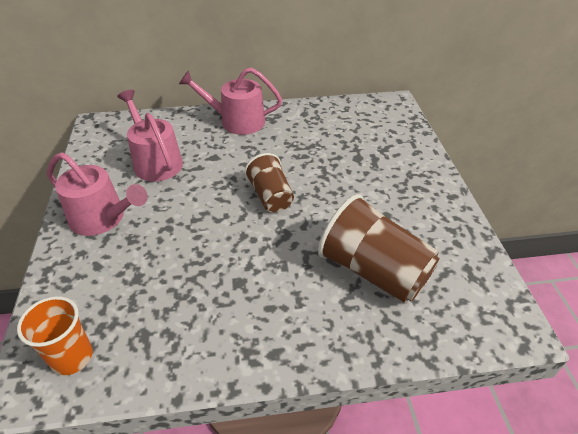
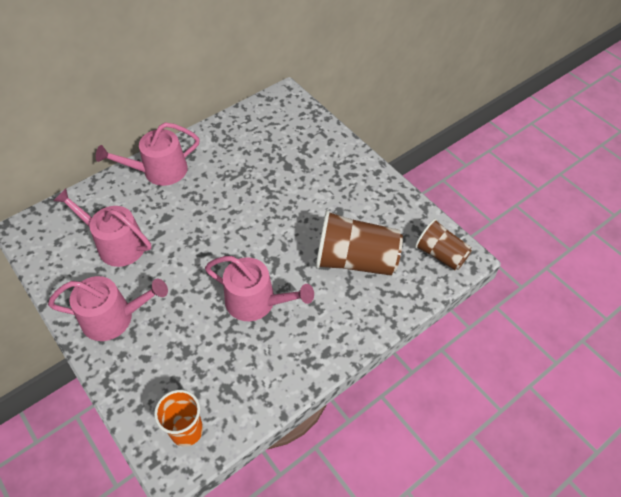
camera: 30 degrees left, 10 degrees up
brown cup [244,153,294,213] -> brown cup moved to [415,219,472,270]
none -> pink watering can [205,256,314,321]

